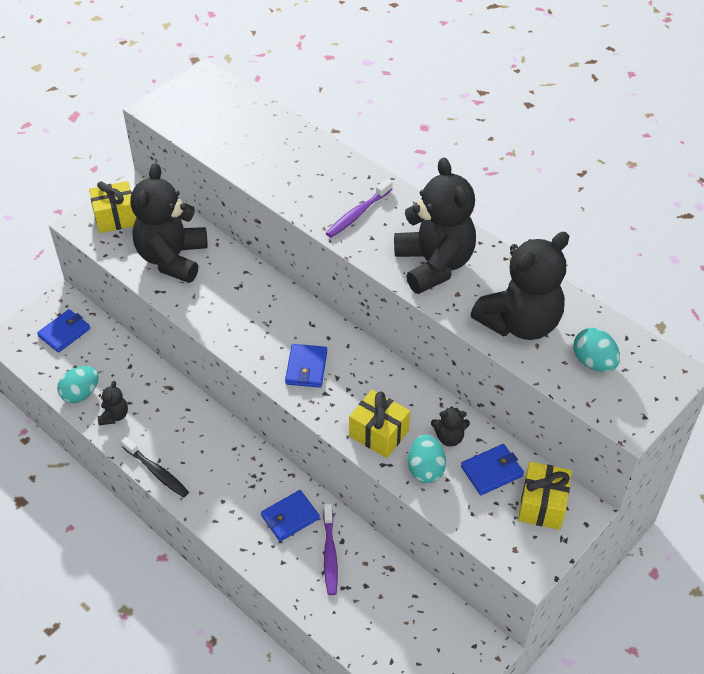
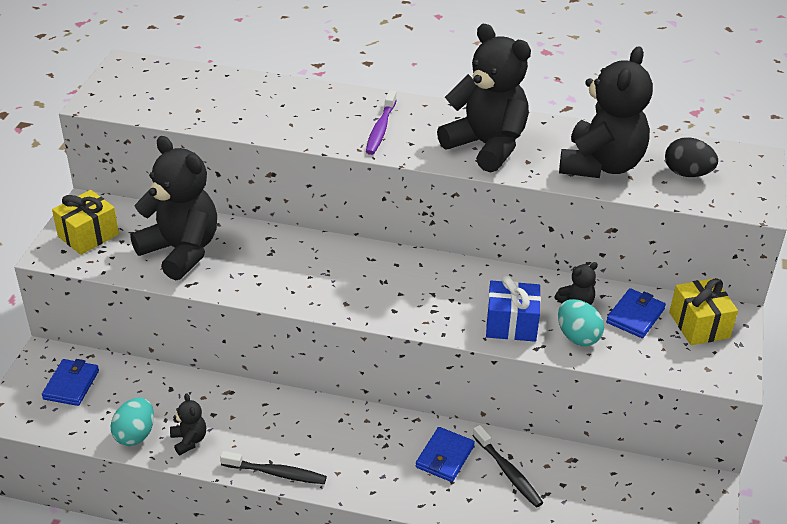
camera: 30 degrees left, 10 degrees down
black teddy bear [130,163,207,283] -> black teddy bear turned 150 degrees clockwise [130,136,217,280]
blue wallet [285,344,327,388] -> none
purple toothbrush [323,504,338,595] -> black toothbrush [473,425,543,508]
yellow gift [349,390,410,458] -> blue gift [486,276,541,342]
turquoise egg [573,328,620,372] -> black egg [665,137,718,177]

